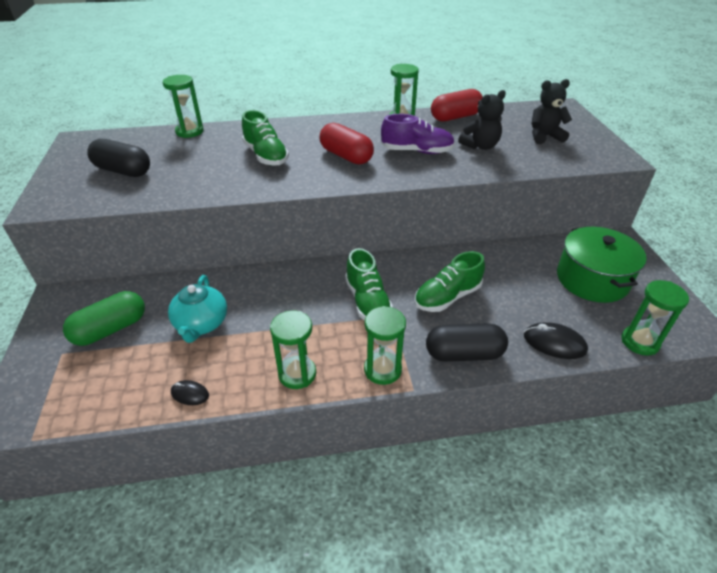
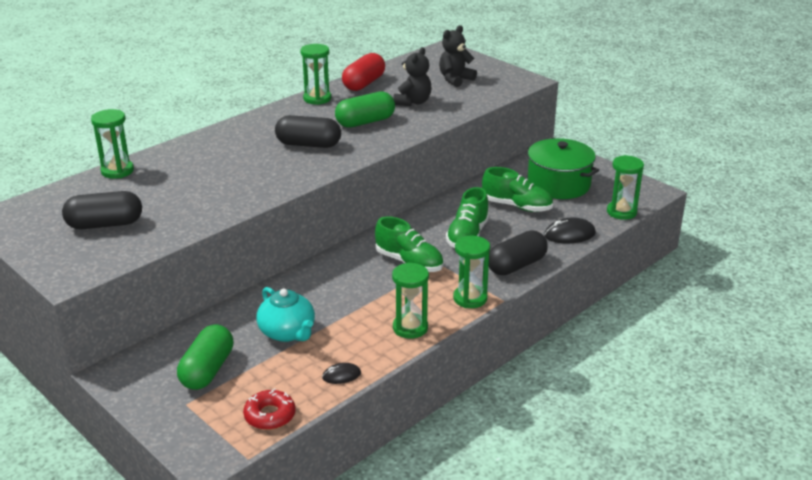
camera: 35 degrees left, 10 degrees down
green shoe [242,110,289,166] -> green shoe moved to [482,167,553,212]
red capsule [319,123,374,165] -> black capsule [275,115,341,148]
purple shoe [381,114,455,154] -> green capsule [335,91,395,128]
none -> red donut [243,389,296,430]

